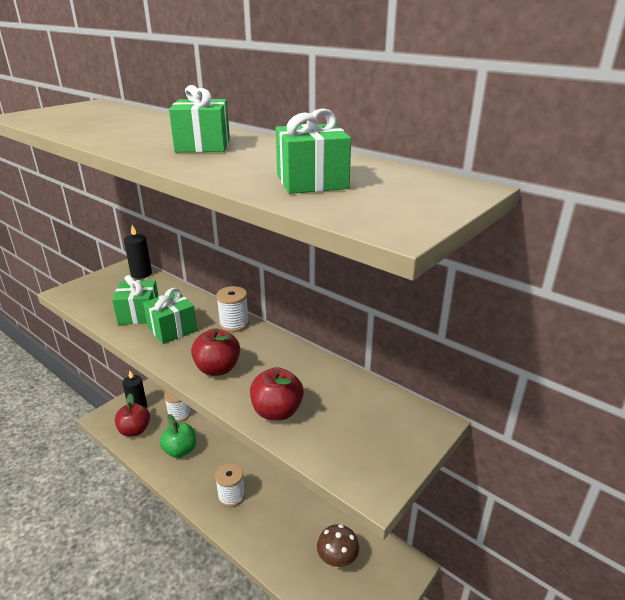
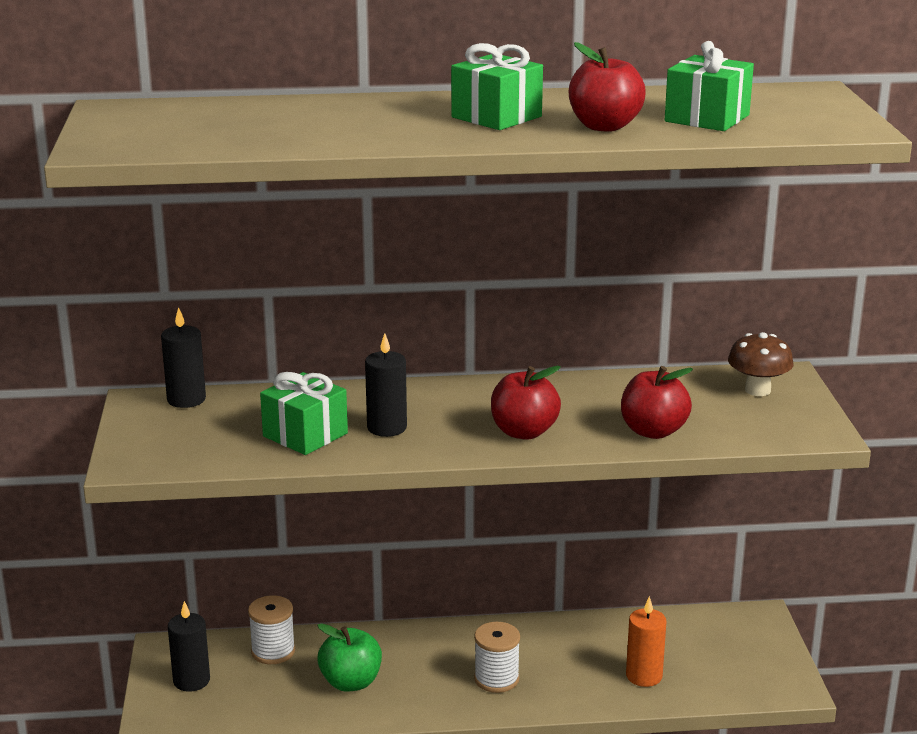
camera: 45 degrees left, 5 degrees down
red apple [115,393,150,437] -> red apple moved to [569,42,646,132]
green gift [143,288,197,344] -> black candle [365,333,407,437]
white spool [216,286,249,332] -> none
brown mushroom [317,524,359,567] -> brown mushroom moved to [728,332,794,396]
none -> orange candle [626,596,666,687]

